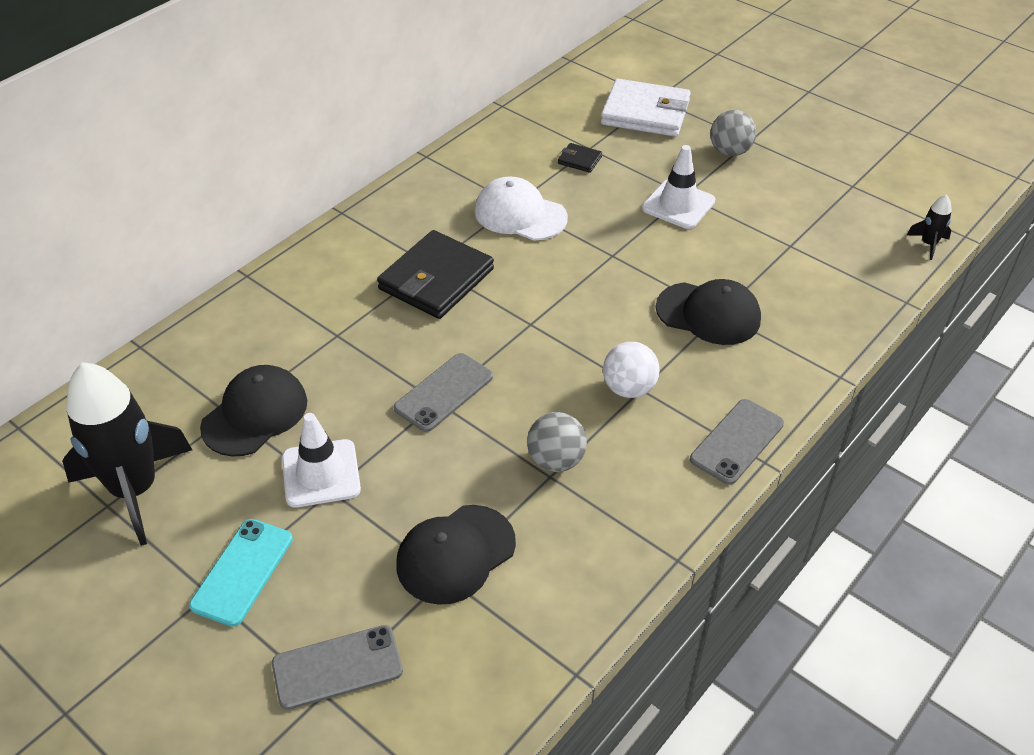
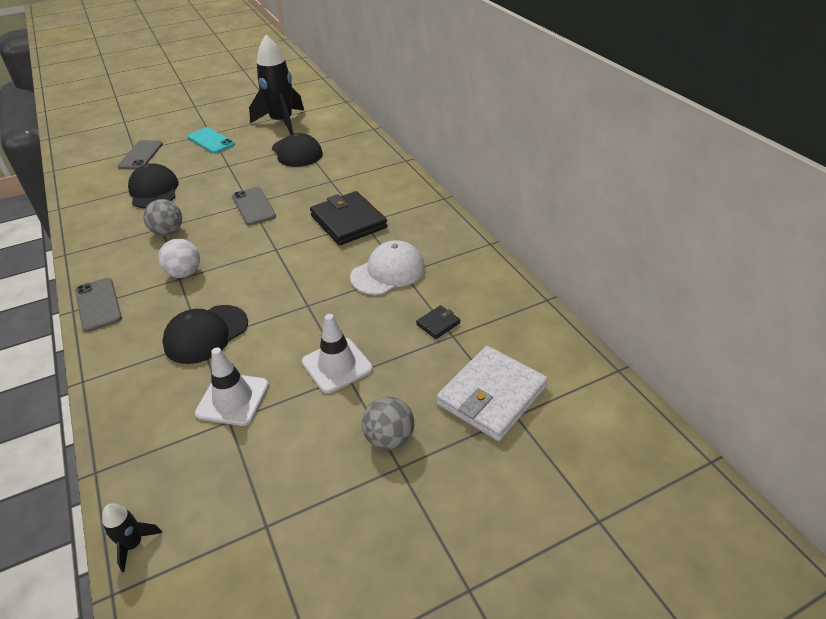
camera: 115 degrees right, 5 degrees down
white traffic cone [282,413,361,508] -> white traffic cone moved to [195,347,269,426]

